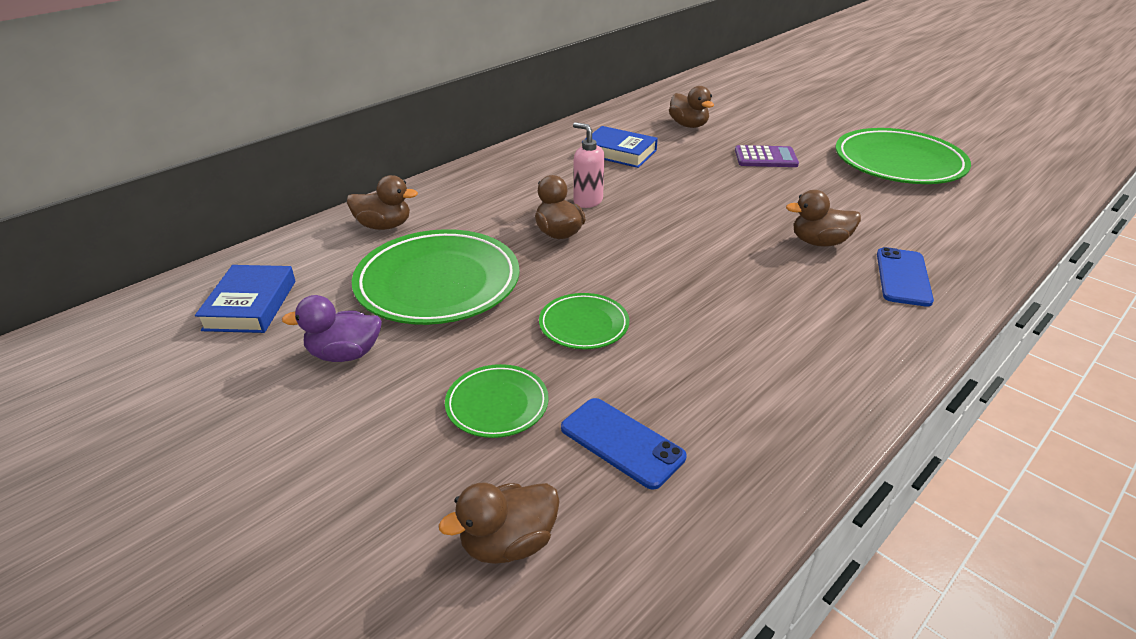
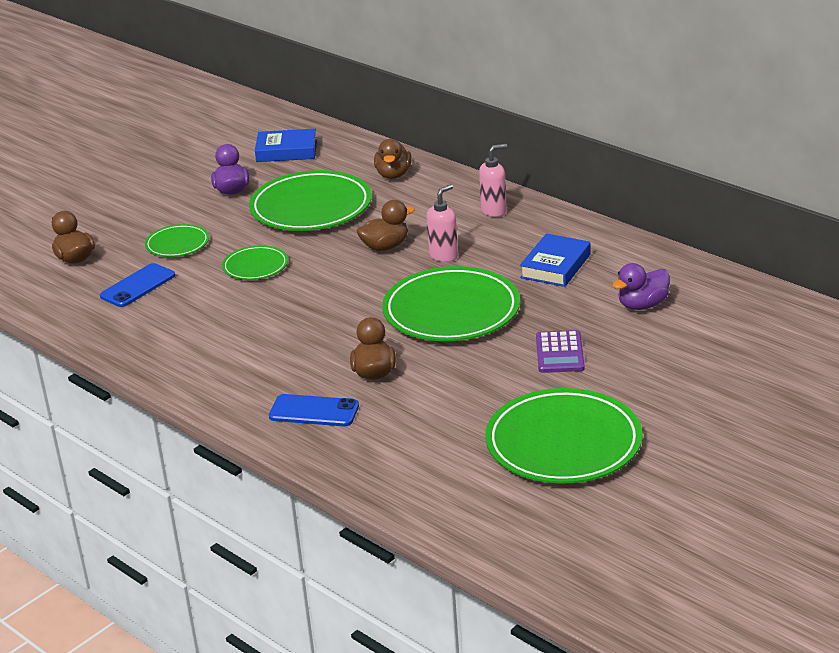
camera: 90 degrees right, 5 degrees down
brown duck [669,86,714,128] -> purple duck [612,263,670,310]
none -> green plate [382,266,520,341]
none -> pink soap dispenser [479,144,507,217]

